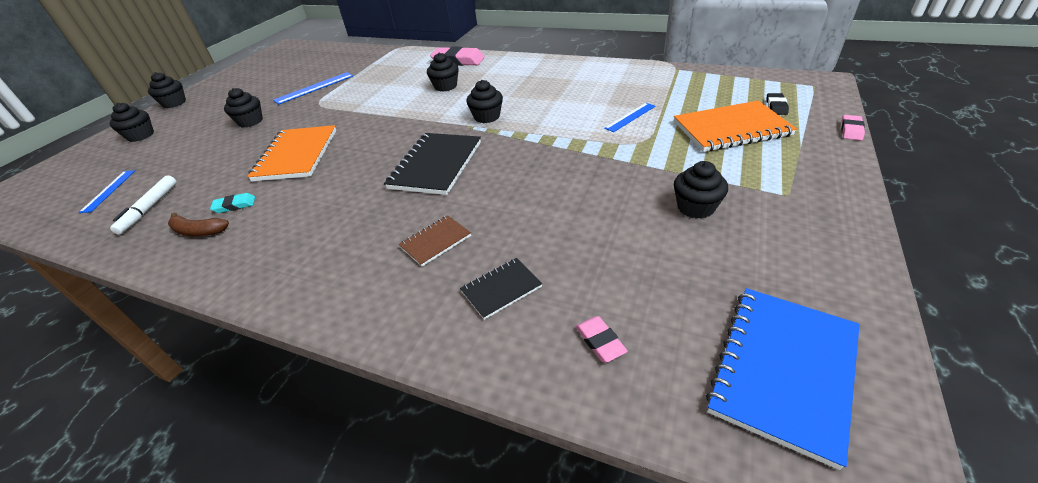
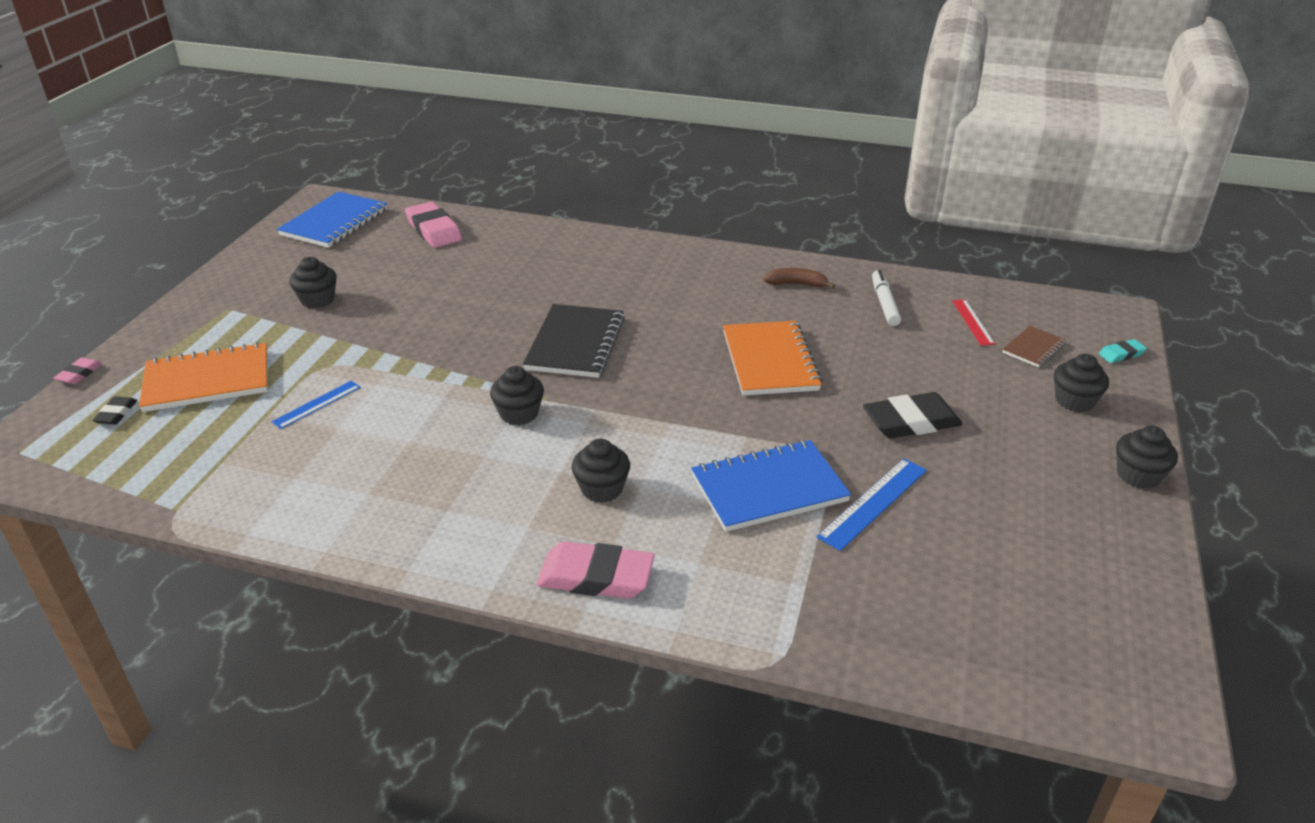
camera: 170 degrees right, 5 degrees down
blue ruler [79,170,135,213] -> red ruler [952,300,995,346]
turquoise eraser [210,193,255,213] -> turquoise eraser moved to [1099,339,1147,363]
black cupcake [224,88,263,128] -> black eraser [863,392,963,438]
brown notebook [399,215,471,266] -> brown notebook moved to [1002,326,1066,367]
black notebook [460,258,543,320] -> none
pink eraser [575,316,628,363] -> pink eraser [405,202,462,248], size x1.99
none -> blue notebook [691,440,851,532]

